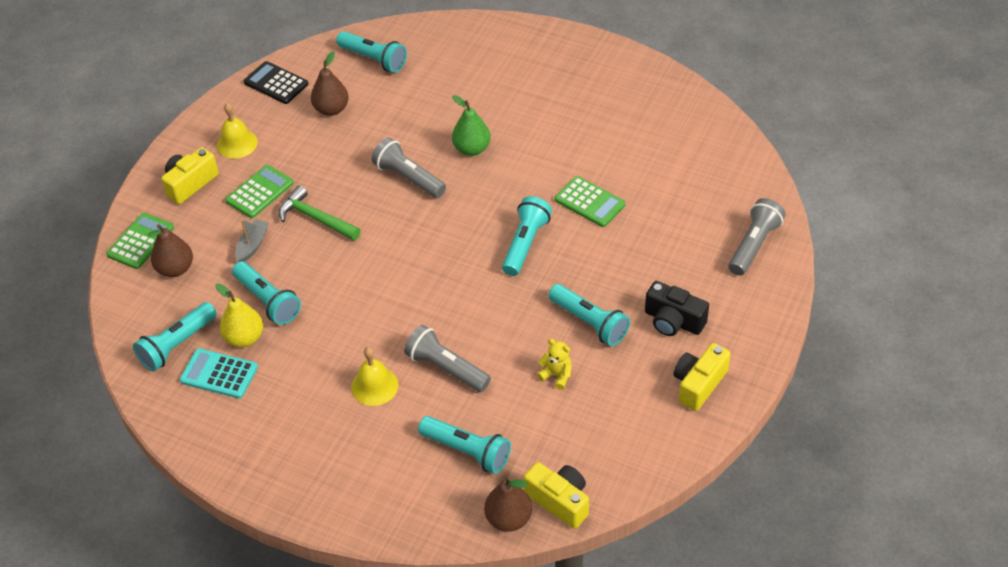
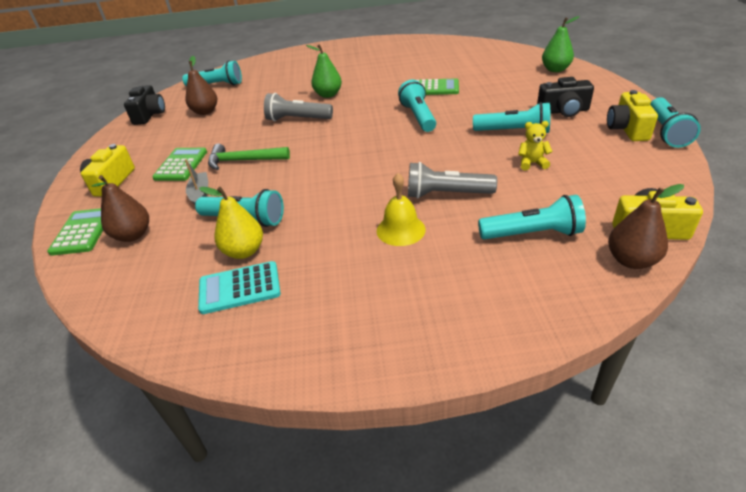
camera: 30 degrees left, 10 degrees down
turquoise flashlight [133,302,217,371] -> turquoise flashlight moved to [650,97,701,148]
yellow bell [217,103,258,159] -> none
black calculator [244,61,308,104] -> black camera [124,85,165,125]
grey flashlight [729,198,785,276] -> green pear [542,16,580,72]

